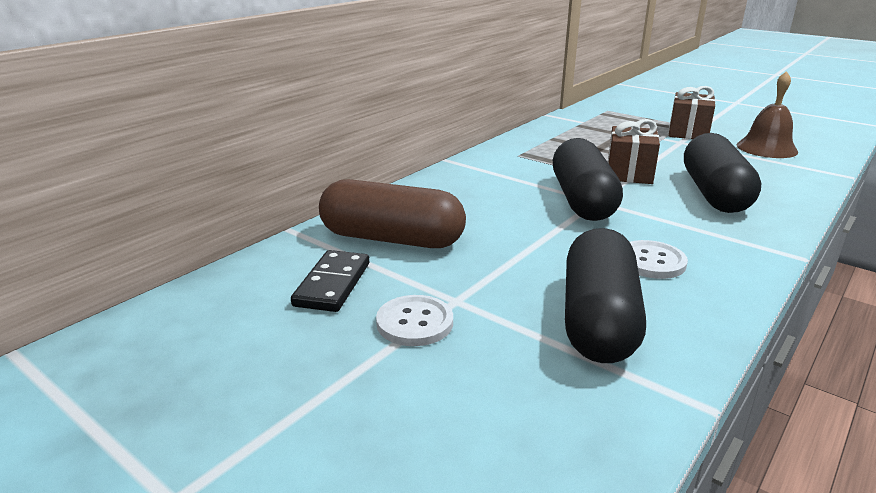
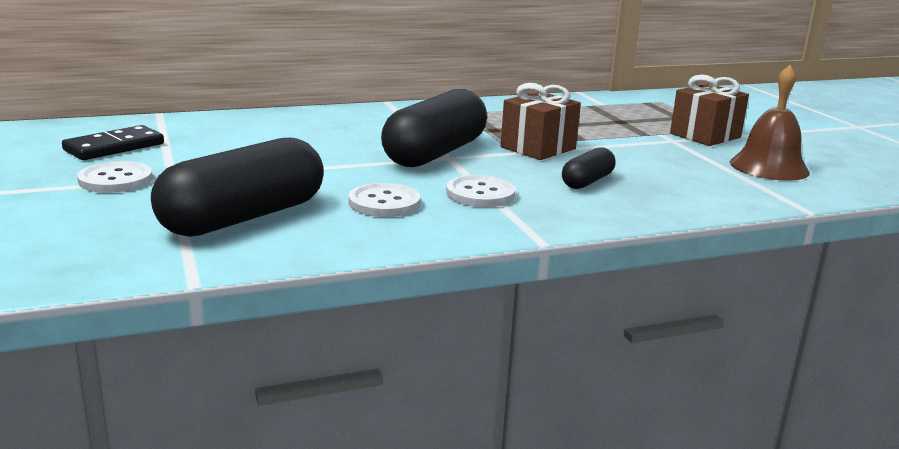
camera: 30 degrees right, 5 degrees down
brown capsule [319,179,466,248] -> none
black capsule [684,133,761,213] -> black capsule [562,147,615,189], size x0.49
none -> white button [446,175,516,207]

